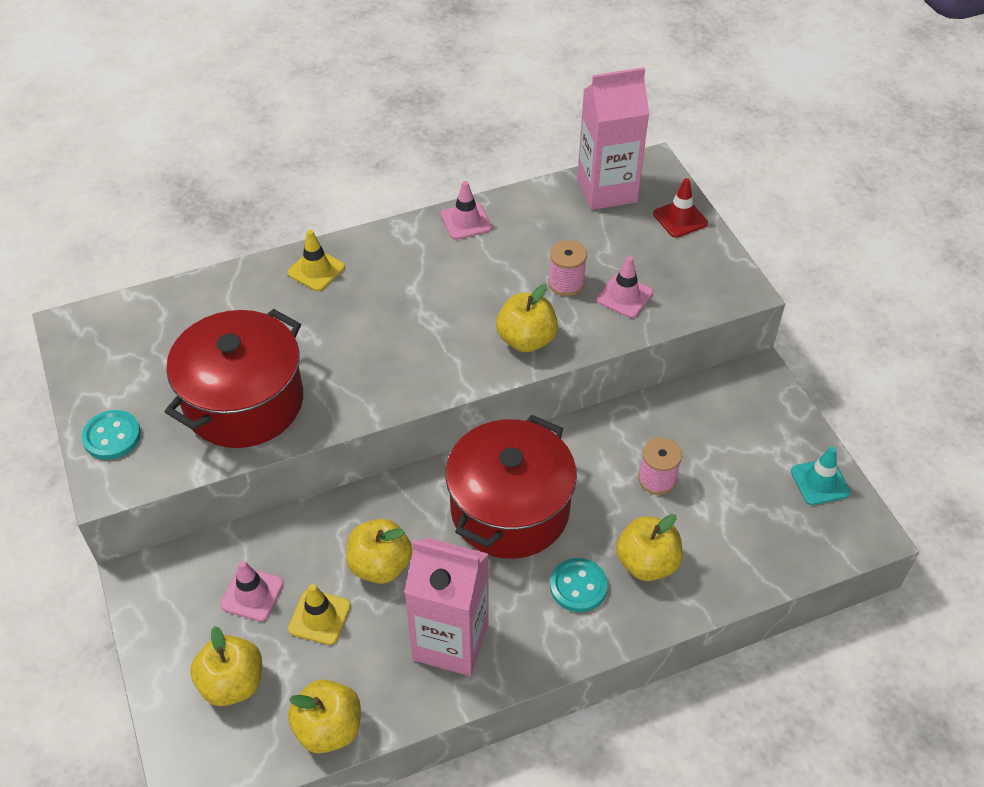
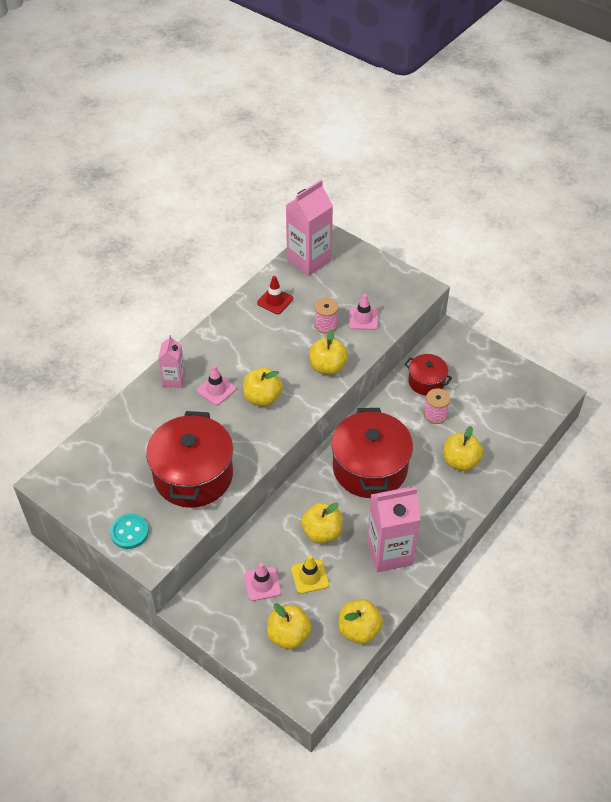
camera: 30 degrees left, 0 degrees up
yellow traffic cone [287,230,345,291] -> pink carton [158,335,185,388]
pink traffic cone [441,181,492,240] -> pink traffic cone moved to [197,365,236,405]
turquoise button [550,558,608,612] -> none
red traffic cone [653,178,708,238] -> red traffic cone moved to [257,276,293,314]
turquoise traffic cone [791,446,850,505] -> none
none -> yellow apple [243,368,283,407]
none -> red pot [404,354,452,396]

